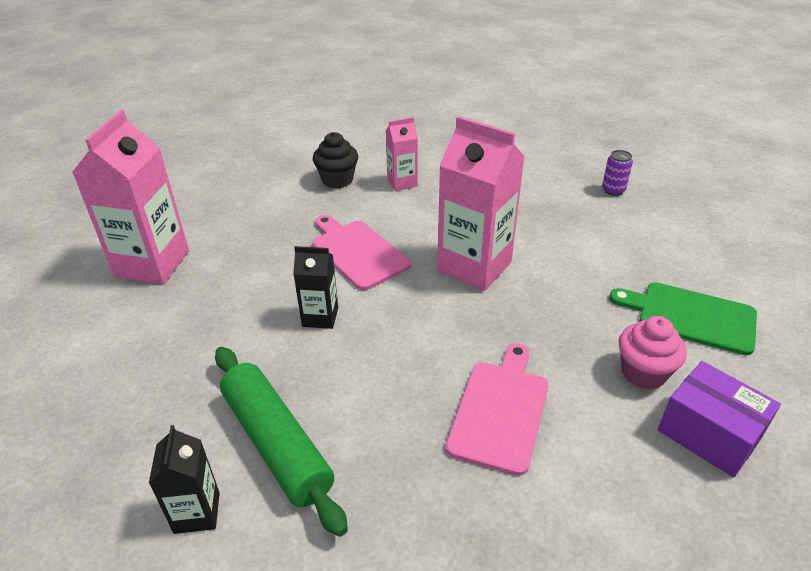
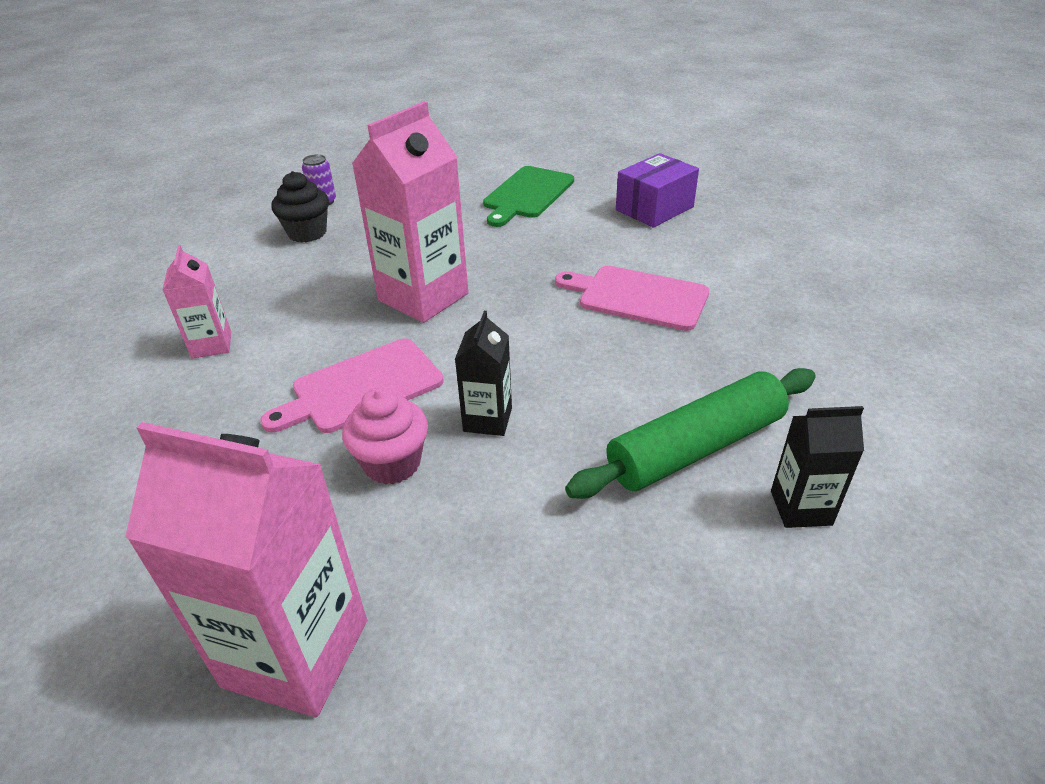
camera: 85 degrees left, 0 degrees up
black cupcake [313,132,358,188] -> black cupcake moved to [271,171,329,243]
pink cupcake [619,316,687,390] -> pink cupcake moved to [342,387,428,485]

